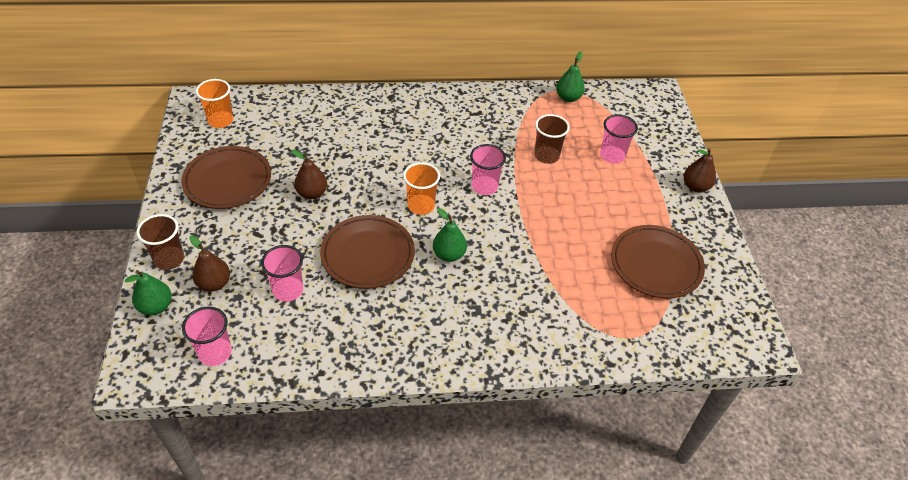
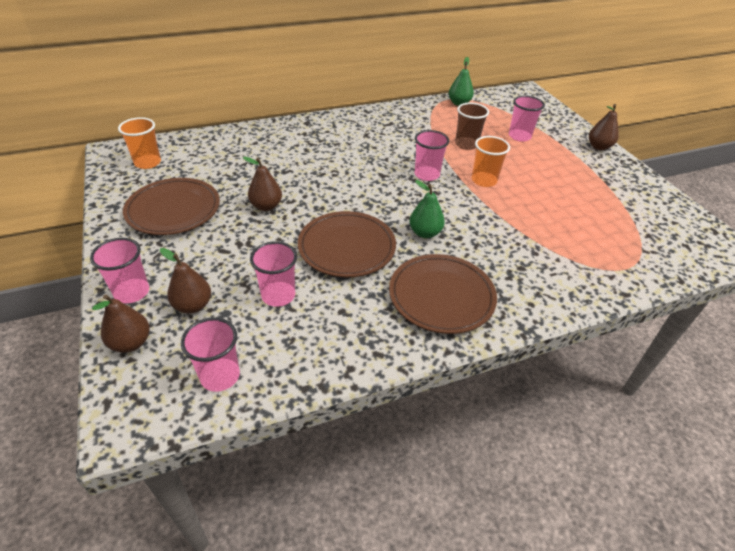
camera: 15 degrees left, 5 degrees down
green pear [125,270,172,315] -> brown pear [92,294,150,353]
brown cup [136,214,184,270] -> pink cup [90,238,149,303]
orange cup [403,162,440,215] -> orange cup moved to [472,136,510,187]
brown plate [611,225,705,298] -> brown plate moved to [389,254,497,334]

